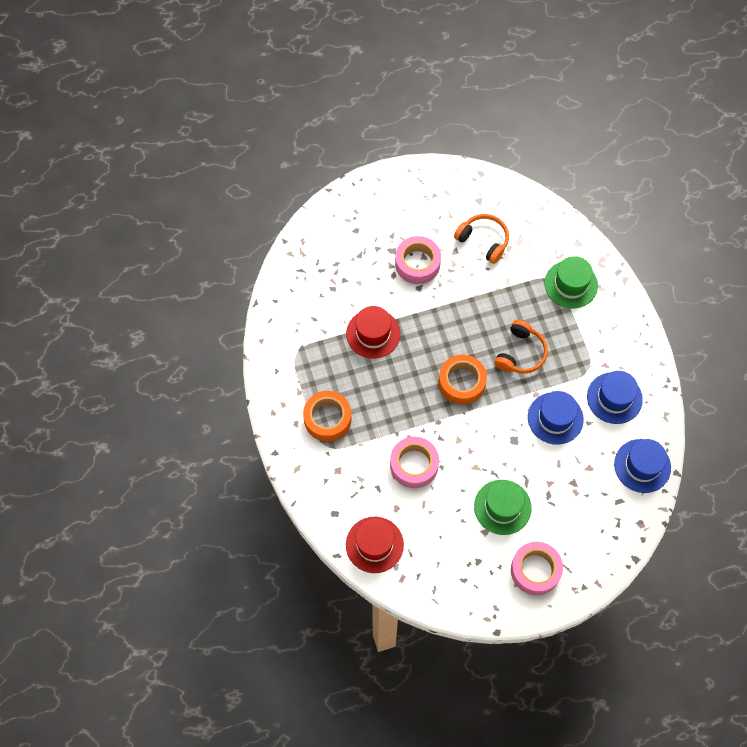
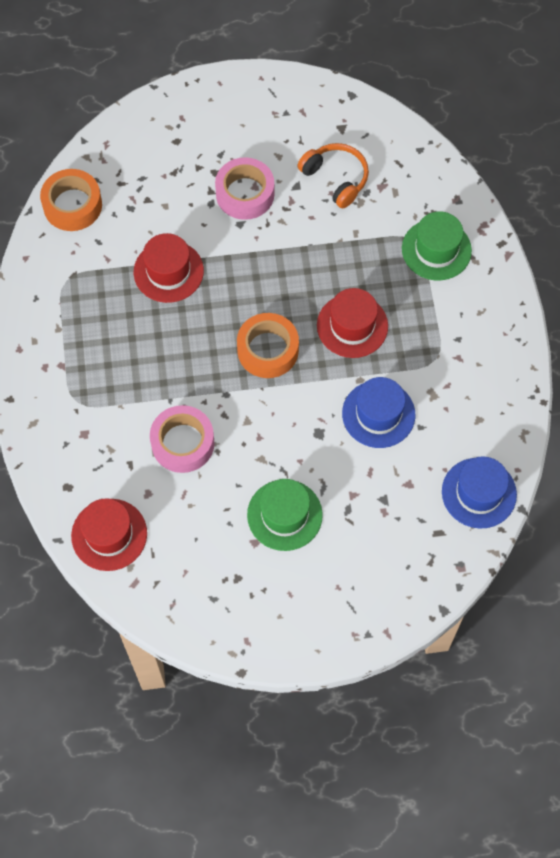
camera: 10 degrees right, 0 degrees up
orange tape [303,391,352,442] -> orange tape moved to [40,169,102,231]
orange headphones [494,320,548,374] -> red hat [317,288,388,358]
pink tape [511,542,563,595] -> none
blue hat [587,371,643,424] -> none

